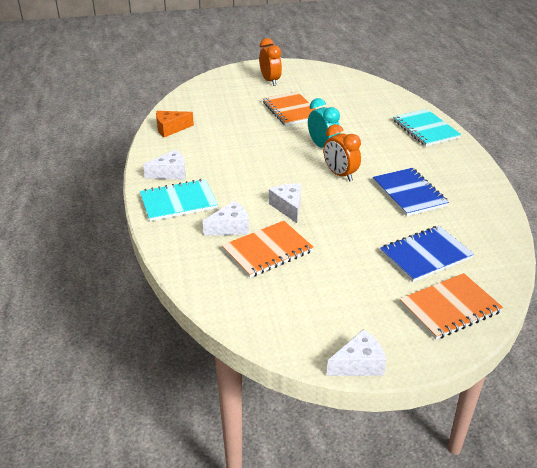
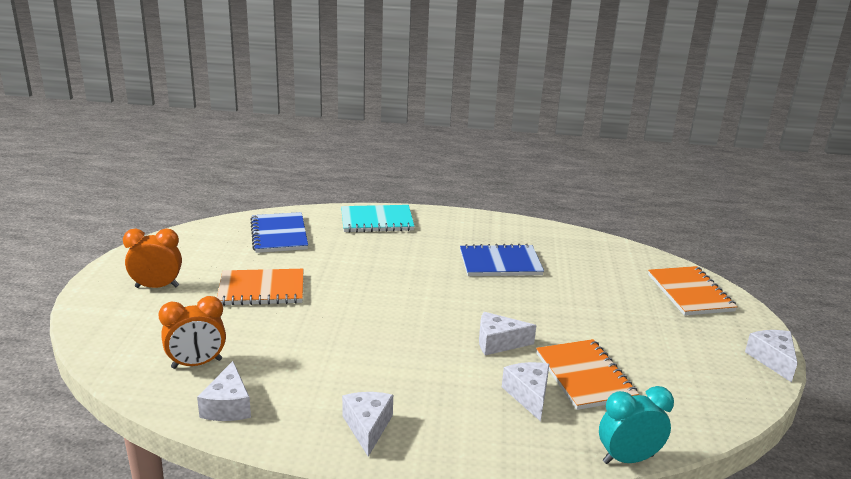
camera: 75 degrees left, 10 degrees down
turquoise notebook [140,179,218,221] -> none
orange cheese [156,111,194,137] -> white cheese [197,361,251,421]
turquoise clock [308,98,340,148] -> turquoise clock moved to [599,386,674,464]
orange clock [323,124,361,182] -> orange clock moved to [158,296,226,369]
blue notebook [380,226,474,282] -> blue notebook moved to [250,212,308,253]

